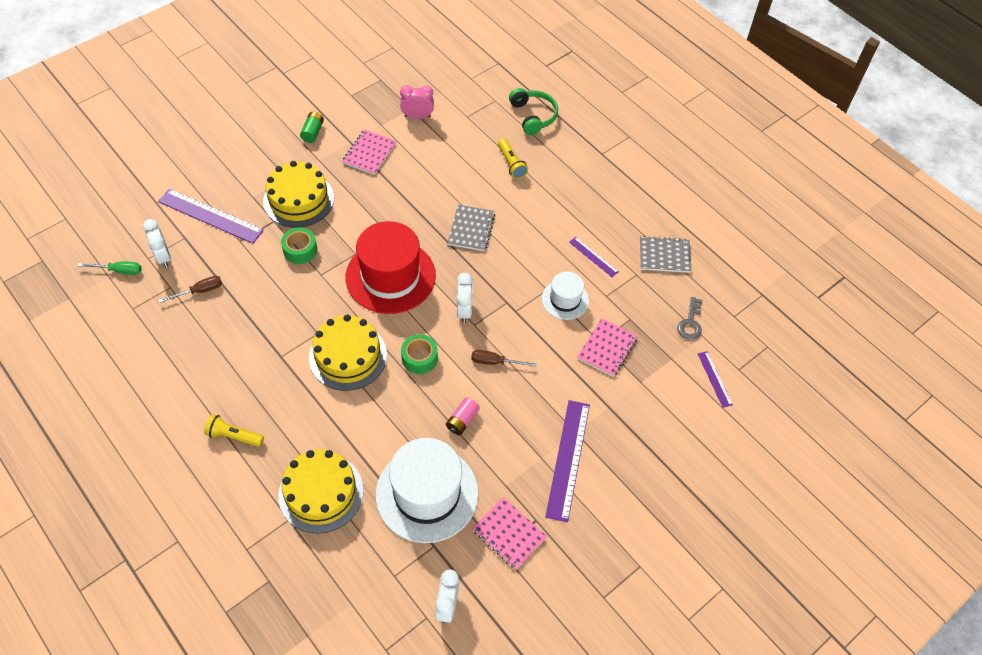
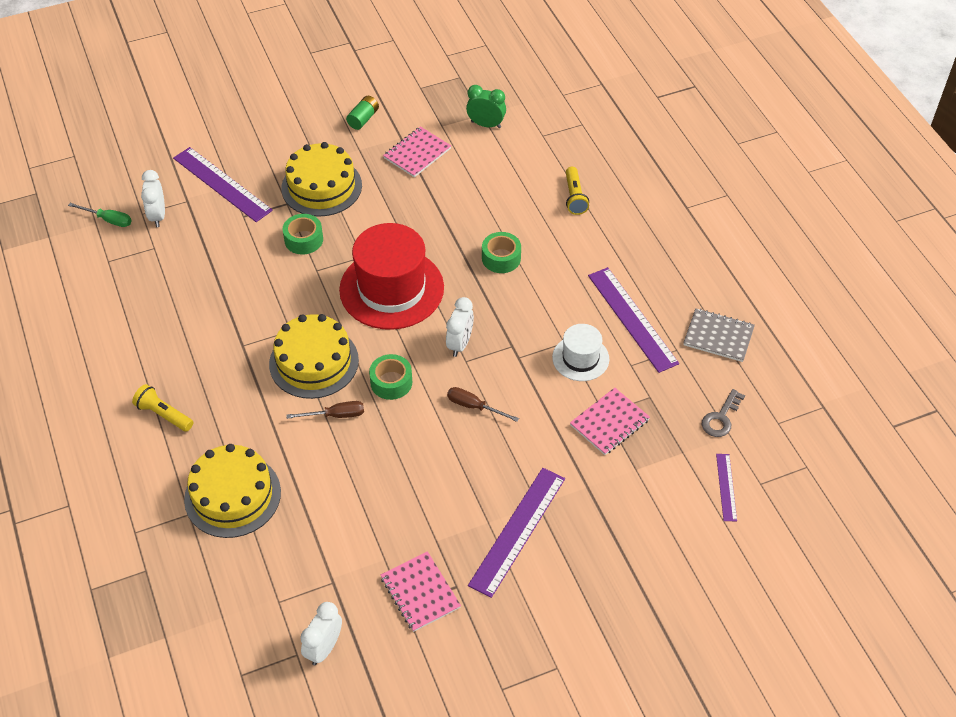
camera: 20 degrees right, 5 degrees down
brown screwdriver [159,276,222,303] -> brown screwdriver moved to [286,401,364,419]
white hat [376,438,479,543] -> none
pink clock [400,85,434,119] -> green clock [466,85,506,128]
pink battery [446,397,480,435] -> none
grey notebook [448,205,495,251] -> green tape [482,232,521,273]
green headphones [509,88,558,135] -> none
purple ruler [569,237,619,277] -> purple ruler [588,267,679,373], size x1.94

